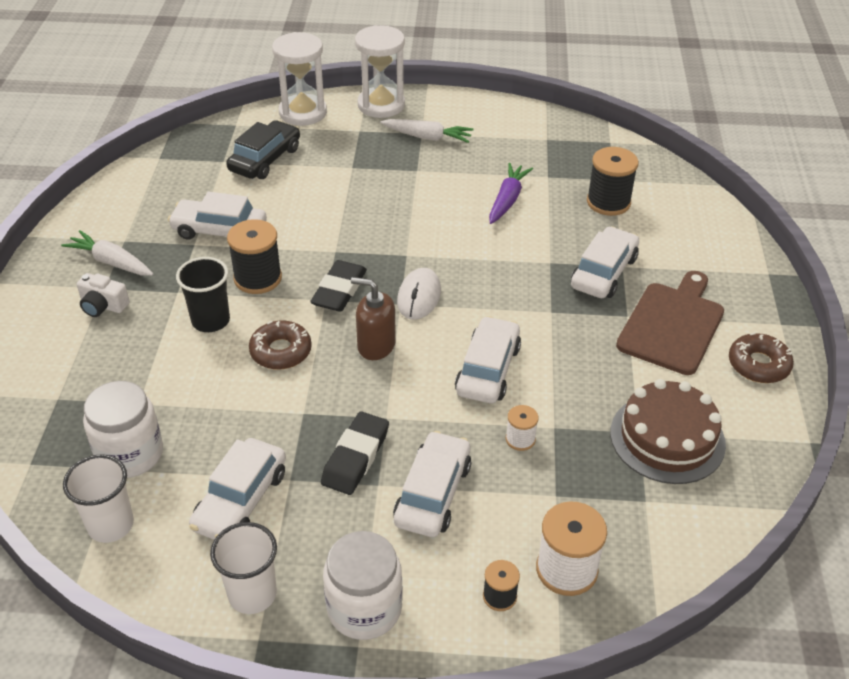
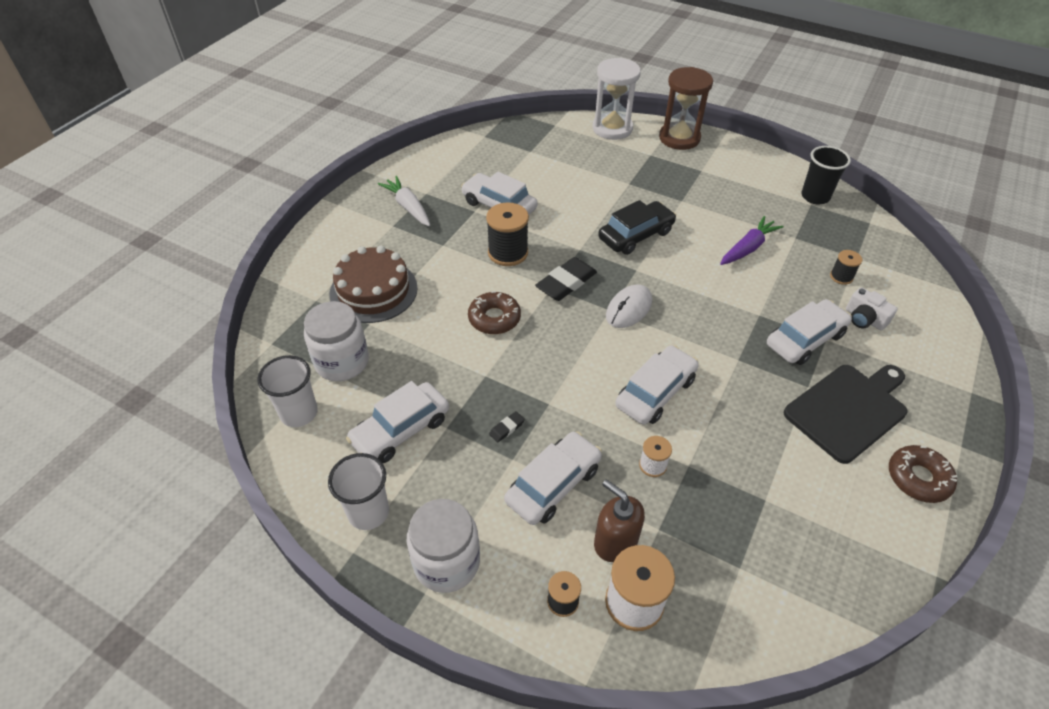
camera: 25 degrees right, 5 degrees up
white camera [77,273,130,317] -> white camera moved to [846,287,898,331]
black cup [176,257,230,332] -> black cup moved to [801,146,851,204]
black car [226,120,300,179] -> black car moved to [598,200,676,255]
black eraser [321,412,389,495] -> black eraser [489,411,525,443], size x0.46
brown soap dispenser [351,277,396,360] -> brown soap dispenser moved to [594,480,645,562]
white hourglass [355,25,405,118] -> brown hourglass [659,67,713,150]
white carrot [380,119,474,143] -> none
black spool [587,147,639,216] -> black spool [830,250,862,285], size x0.54
brown cake [610,379,726,484] -> brown cake moved to [329,246,418,323]
brown cutting board [616,271,724,375] -> black cutting board [784,365,907,464]

